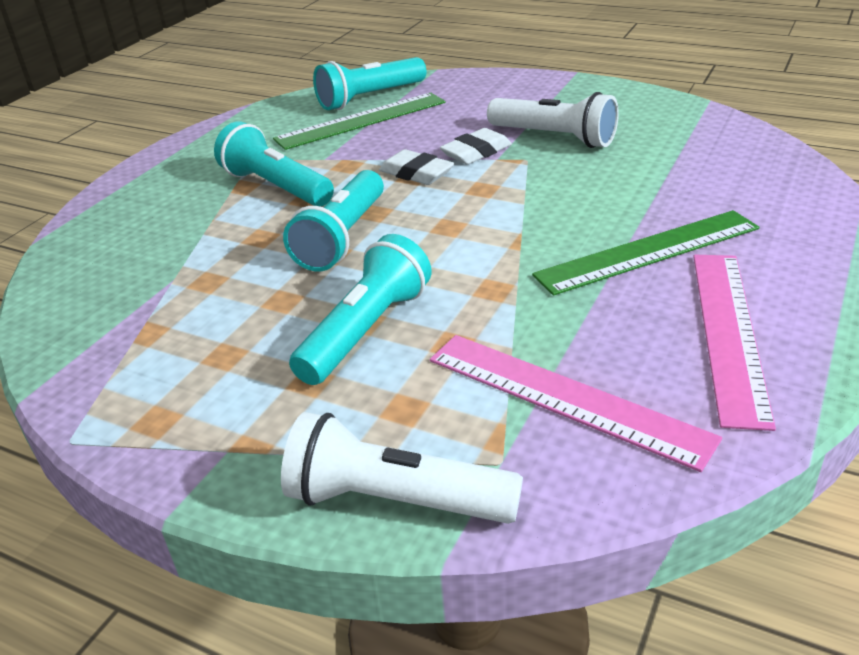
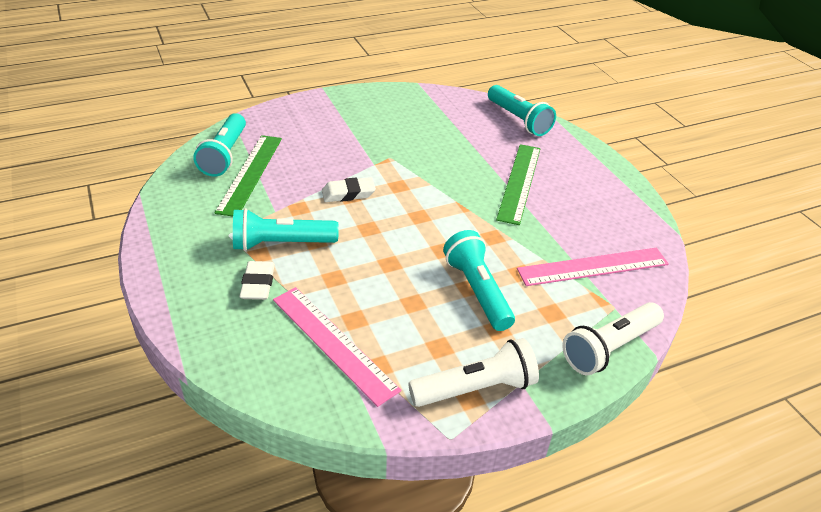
camera: 55 degrees left, 5 degrees up
turquoise flashlight [283,170,384,272] -> turquoise flashlight moved to [488,85,556,136]
white eraser [440,128,512,164] -> white eraser moved to [239,261,275,300]
white flashlight [487,92,619,148] -> white flashlight moved to [408,338,539,407]
pink ruler [693,255,776,431] -> pink ruler moved to [273,287,401,407]

